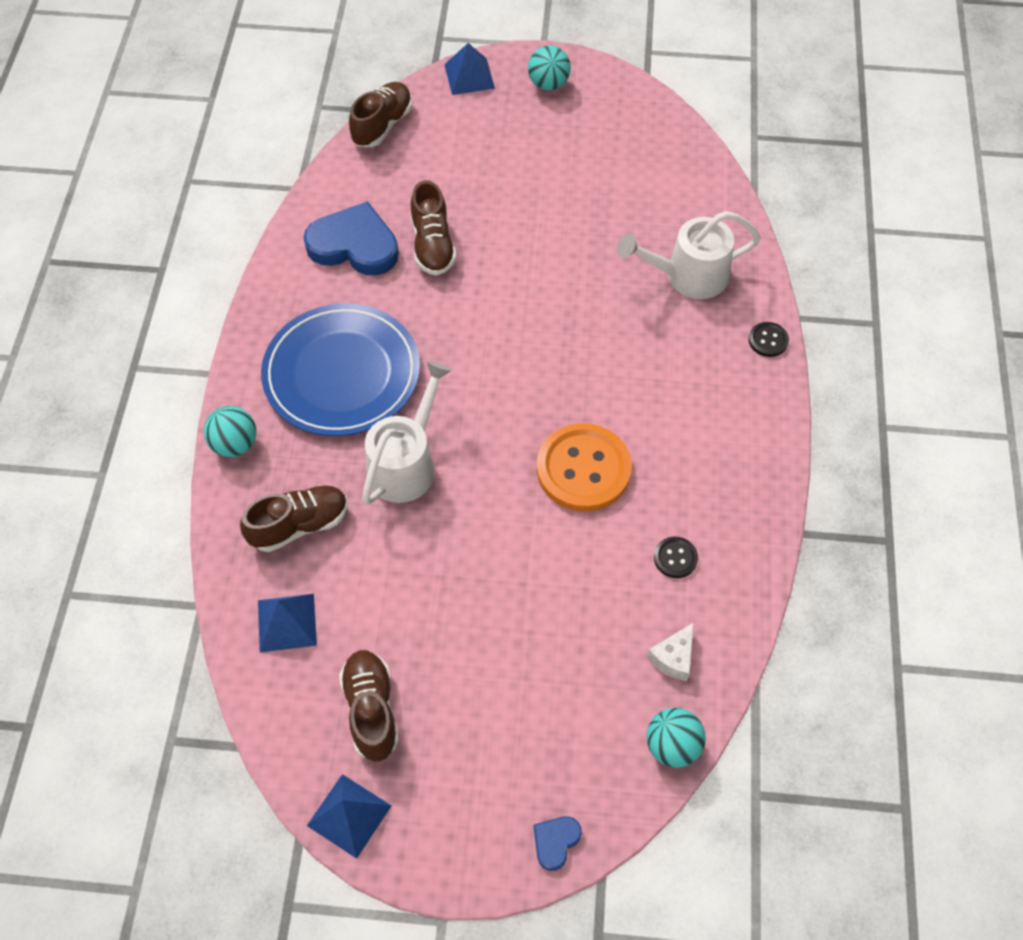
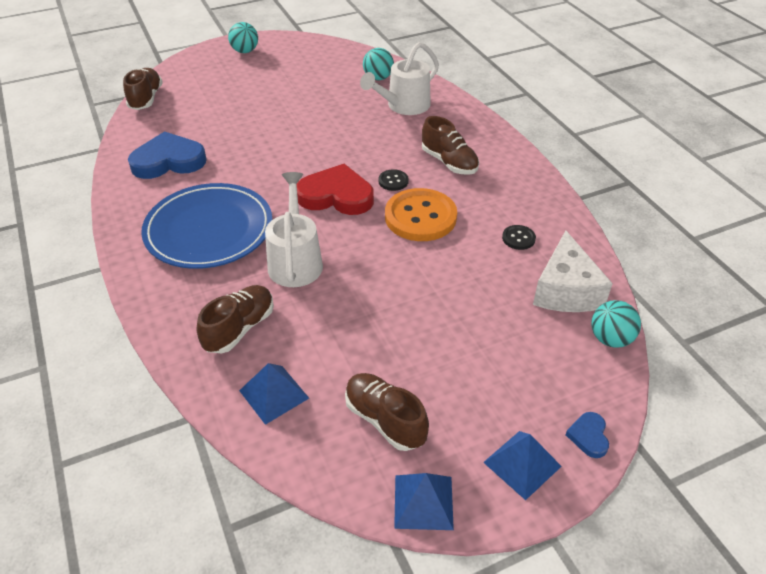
camera: 30 degrees left, 15 degrees down
turquoise ball [204,406,256,457] -> turquoise ball moved to [363,48,394,80]
brown shoe [411,180,456,276] -> brown shoe moved to [422,116,479,175]
blue pyramid [444,43,495,95] -> blue pyramid moved to [483,431,562,500]
white cheese [647,622,694,681] -> white cheese [533,230,613,312], size x1.95
black button [749,322,789,357] -> black button moved to [378,169,409,191]
none -> red heart [297,164,374,215]

